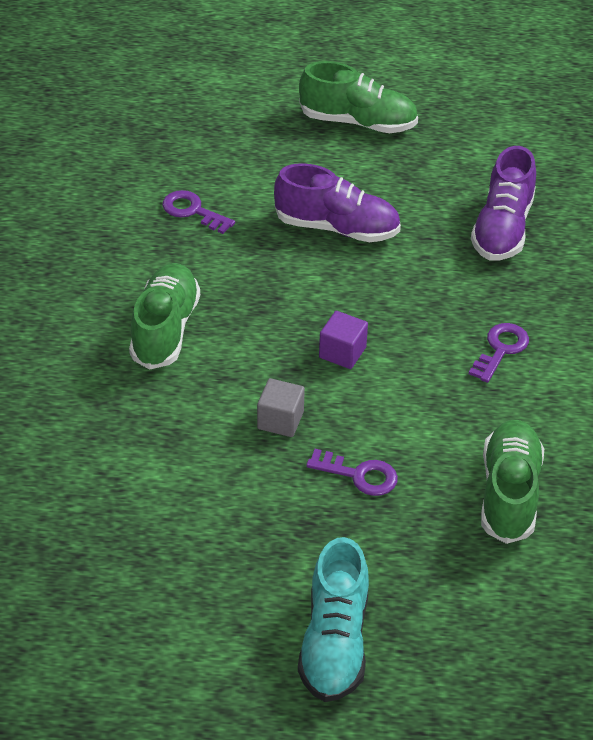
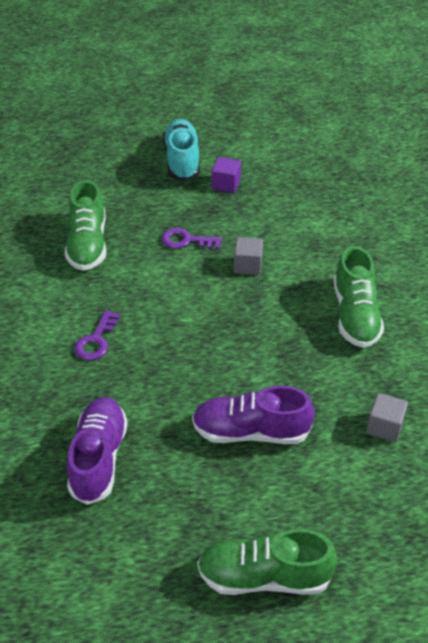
camera: 170 degrees right, 0 degrees up
purple key [162,190,235,234] -> grey cube [366,393,408,442]
purple cube [319,311,368,369] -> purple cube moved to [212,157,241,193]

